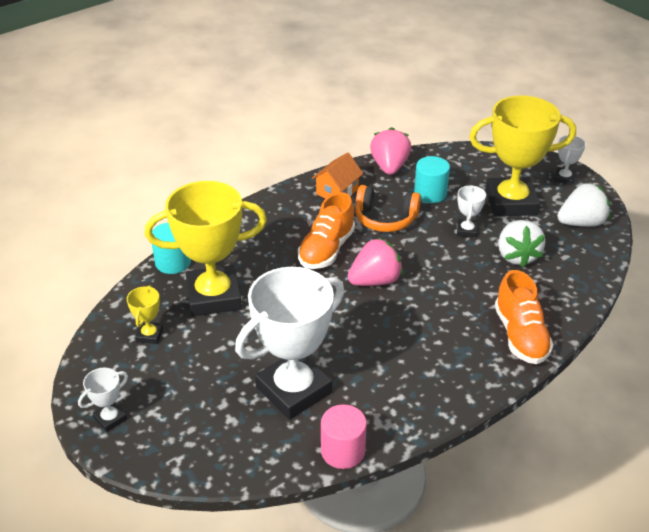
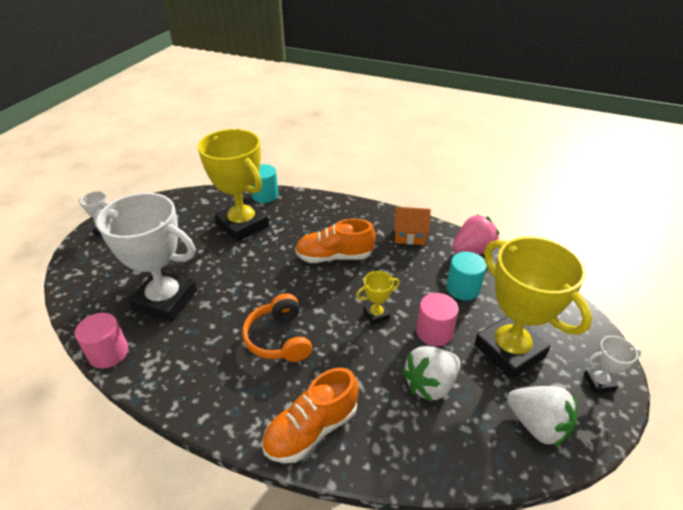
camera: 60 degrees right, 0 degrees up
yellow trophy [127,285,163,344] -> yellow trophy moved to [356,271,400,324]
pink strawberry [348,238,403,286] -> none
orange headphones [355,185,421,232] -> orange headphones moved to [242,293,312,362]
white trophy [457,185,486,238] -> pink cylinder [416,293,459,346]

